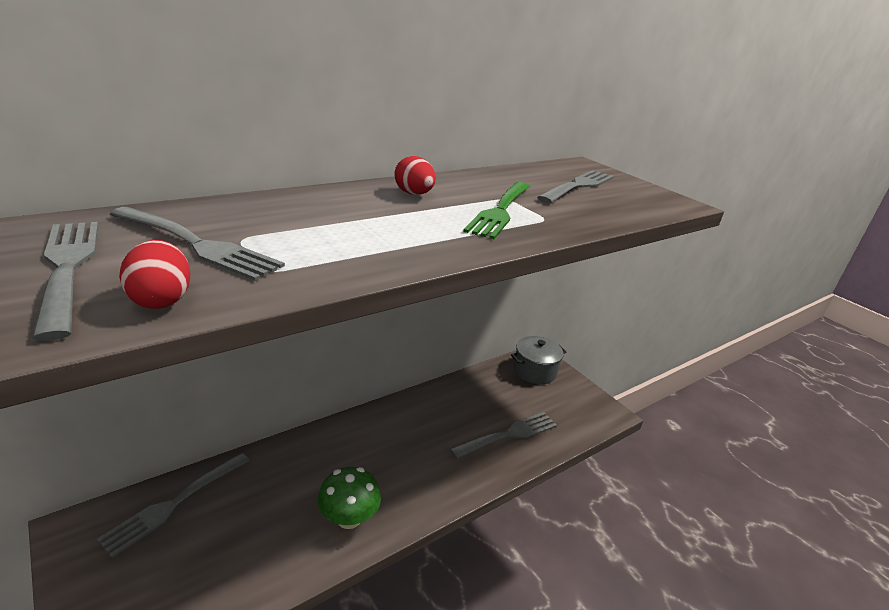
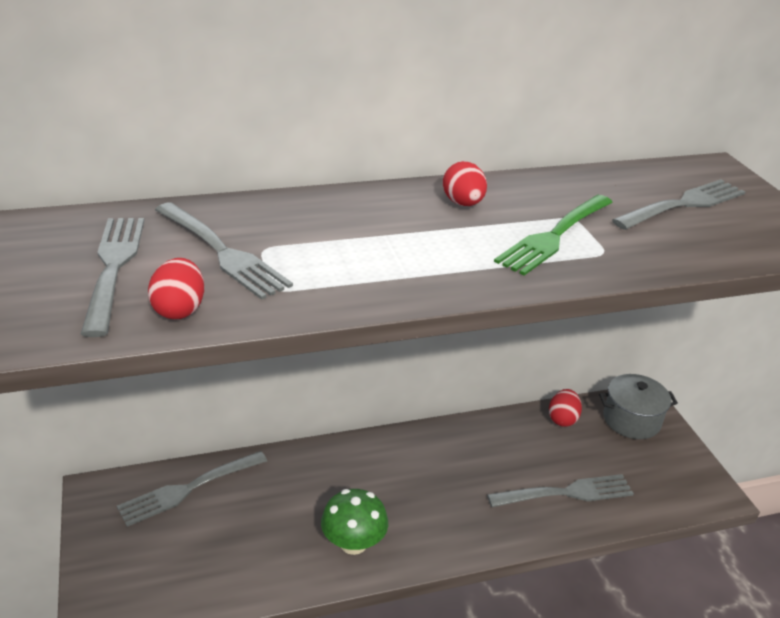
camera: 20 degrees right, 5 degrees up
none -> red egg [549,389,582,427]

